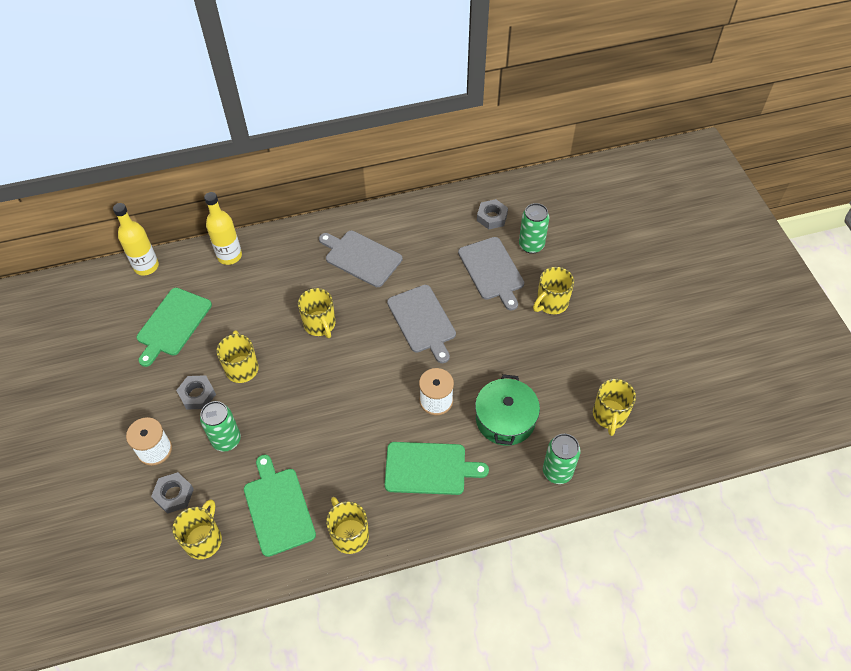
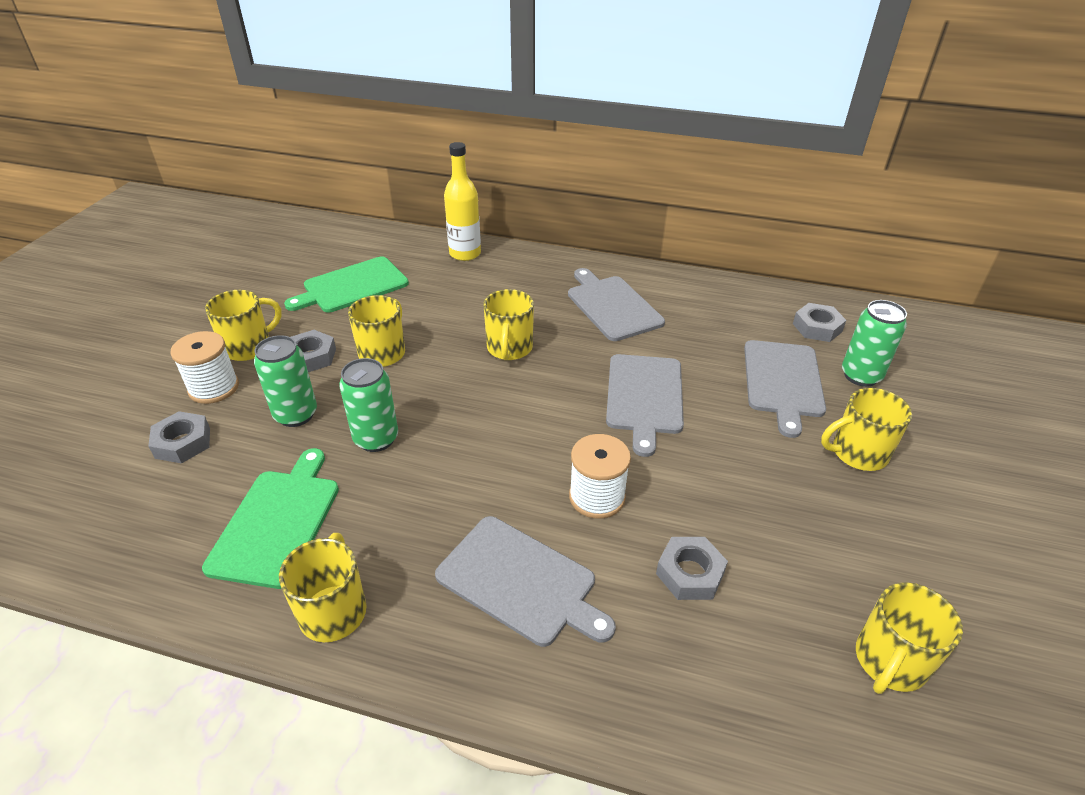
camera: 30 degrees right, 15 degrees down
yellow bottle [113,203,159,276] -> none
yellow mug [172,499,222,559] -> yellow mug moved to [205,290,282,361]
green cutting board [385,442,489,495] -> grey cutting board [435,516,616,647]
green pot [475,374,540,446] -> grey nut [656,537,728,600]
green can [543,434,580,484] -> green can moved to [339,358,398,452]

